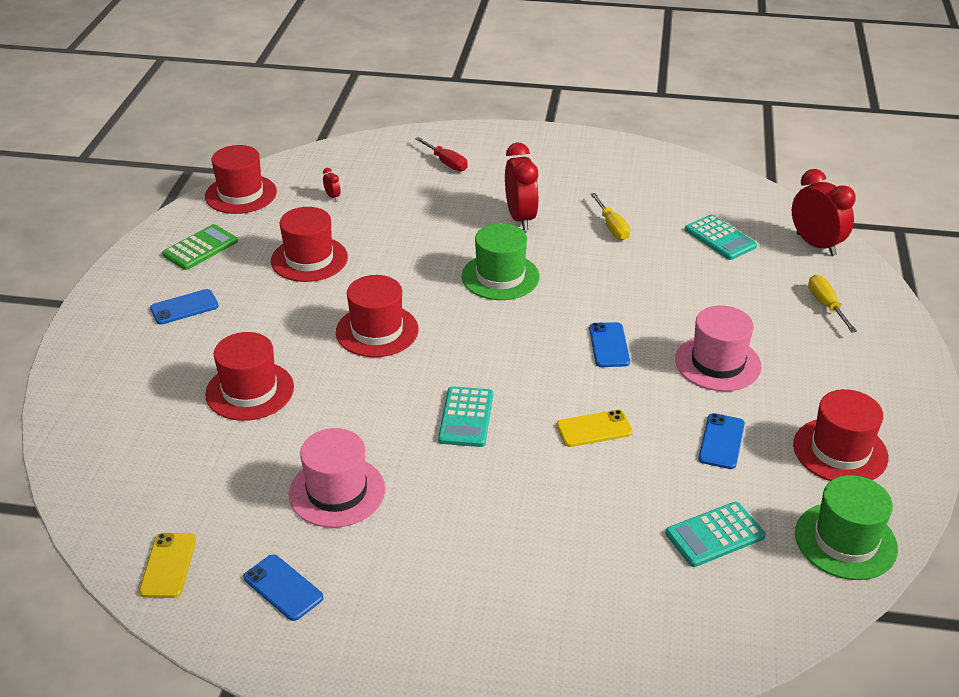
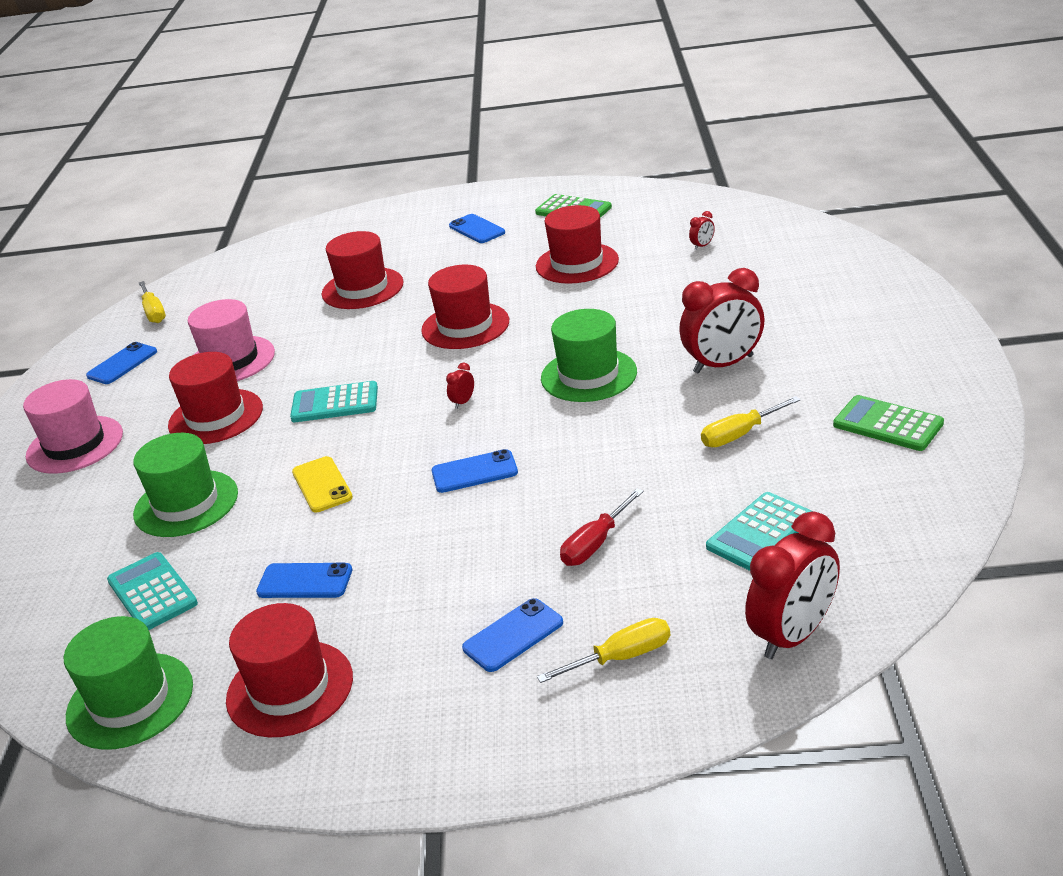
camera: 85 degrees right, 5 degrees down
yellow phone [139,533,196,598] -> yellow screwdriver [139,281,166,323]
red hat [205,145,277,214] -> red hat moved to [168,352,263,444]
red screwdriver [415,137,468,172] -> red screwdriver moved to [560,489,644,566]
pink hat [675,305,762,391] -> pink hat moved to [23,379,123,474]
none -> green hat [133,433,238,537]
none -> red clock [446,363,474,409]
none -> blue phone [462,598,563,672]
none -> green calculator [833,395,944,451]

